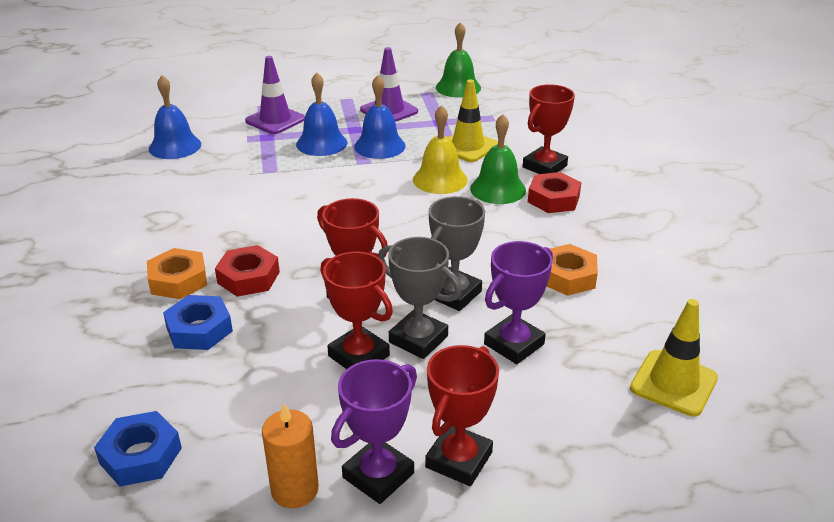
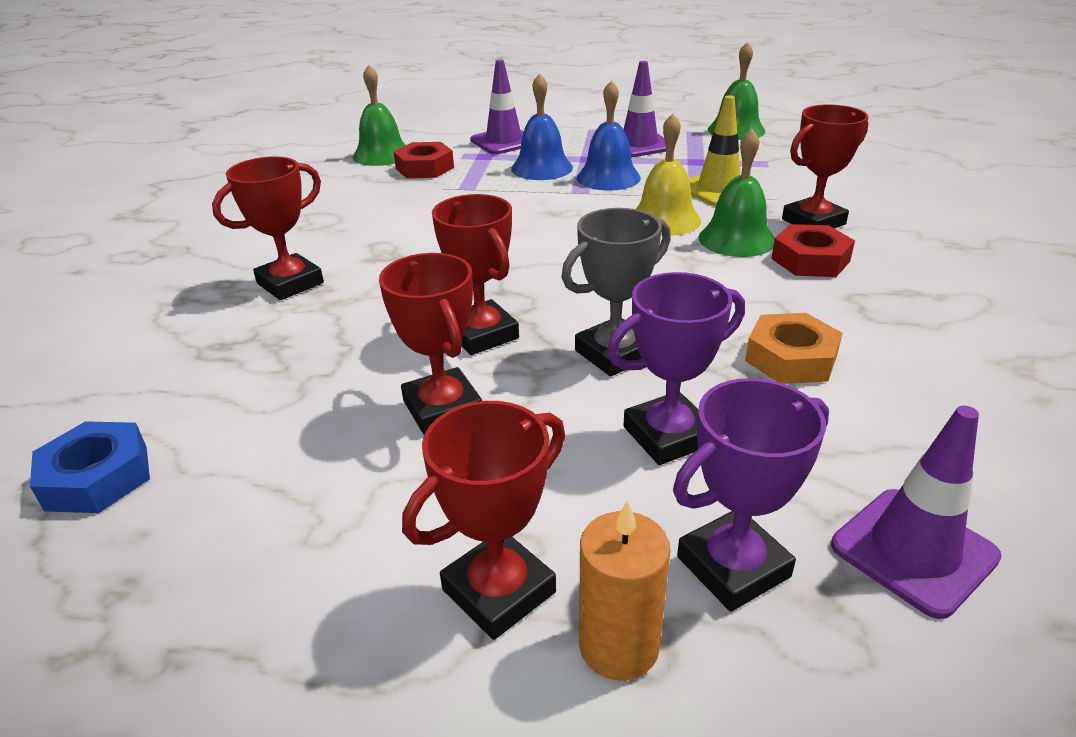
camera: 20 degrees right, 0 degrees up
orange nut [147,248,207,299] -> red trophy [212,156,324,300]
blue bell [149,75,201,159] -> green bell [353,65,406,166]
blue nut [163,295,233,350] -> none
red nut [215,245,280,297] -> red nut moved to [393,142,454,178]
orange candle [262,404,319,508] -> orange candle moved to [579,500,670,681]
purple trophy [331,359,417,504] -> purple trophy moved to [673,378,829,612]
grey trophy [378,237,462,359] -> none
yellow traffic cone [630,299,718,416] -> purple traffic cone [831,406,1002,619]

